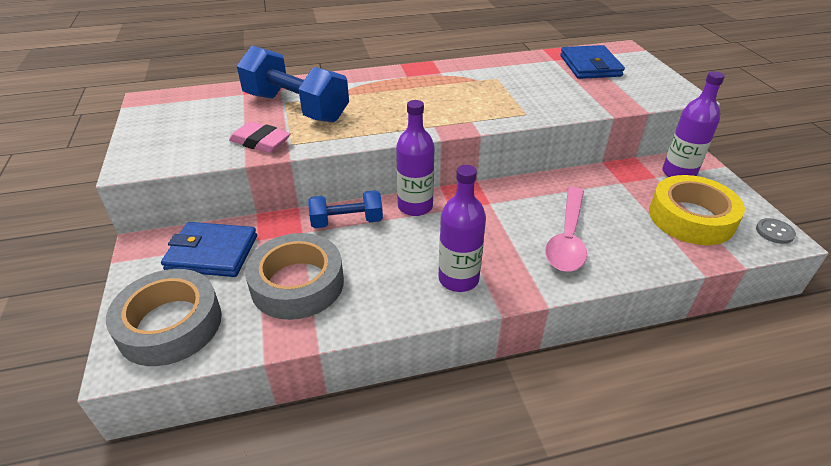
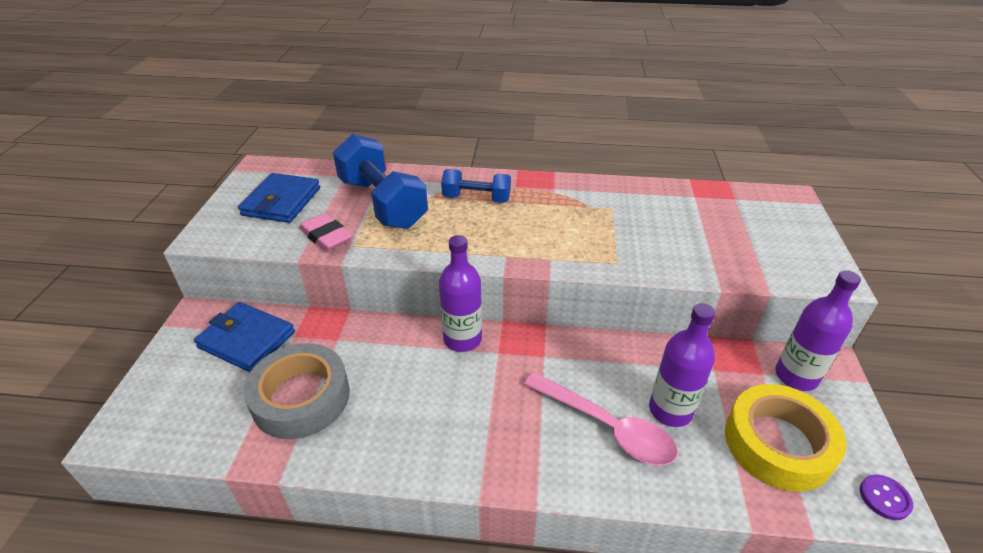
camera: 20 degrees right, 0 degrees up
grey tape [106,269,222,366] -> none
blue dumbbell [308,190,383,228] -> blue dumbbell moved to [441,169,511,203]
purple bottle [439,165,486,292] -> purple bottle moved to [649,303,715,427]
pink spoon [545,187,587,272] -> pink spoon turned 90 degrees counterclockwise [524,372,678,466]
blue wallet [560,45,625,79] -> blue wallet moved to [238,173,320,223]
grey button [756,218,796,244] -> purple button [860,474,913,520]

